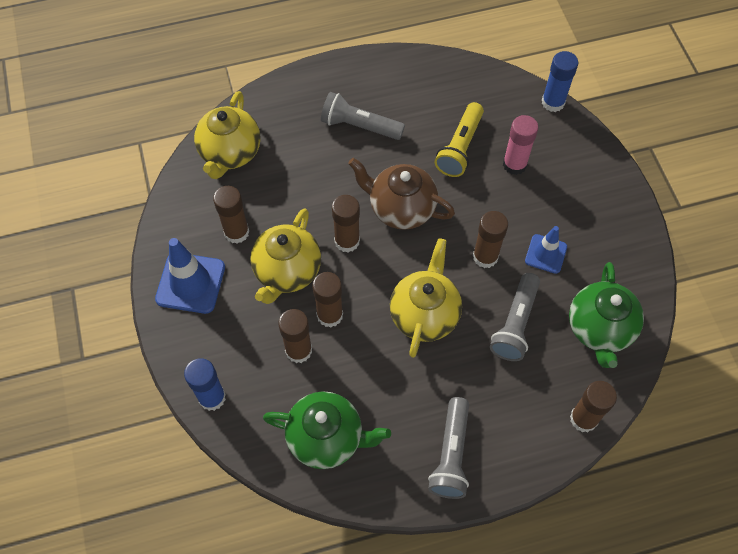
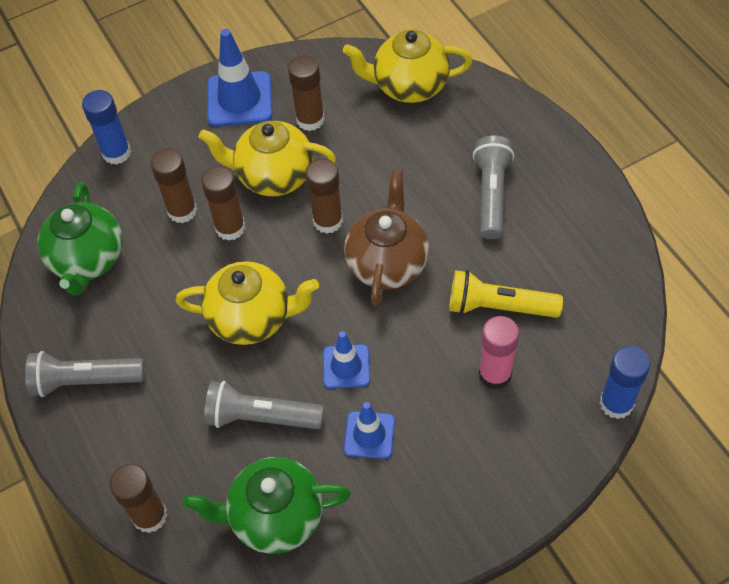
camera: 80 degrees right, 5 degrees down
brown glue stick [473,211,508,268] -> blue traffic cone [323,331,370,389]

